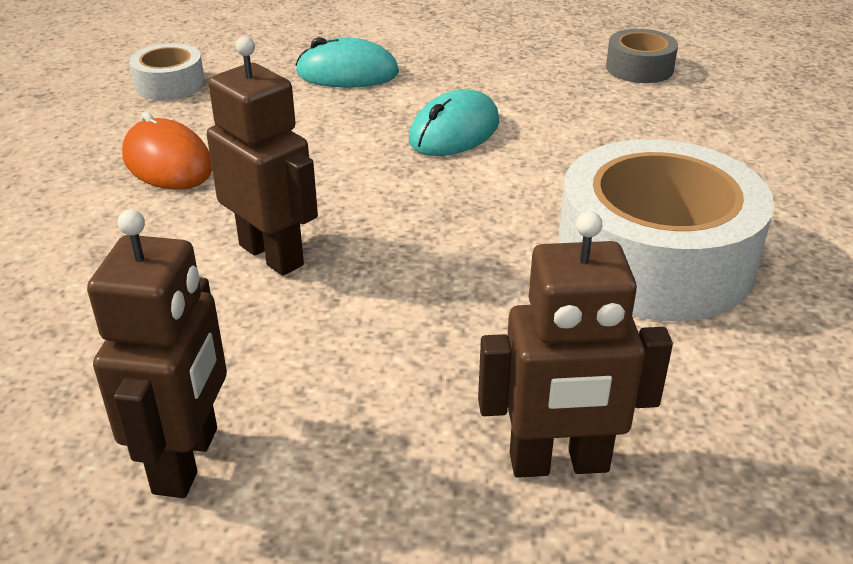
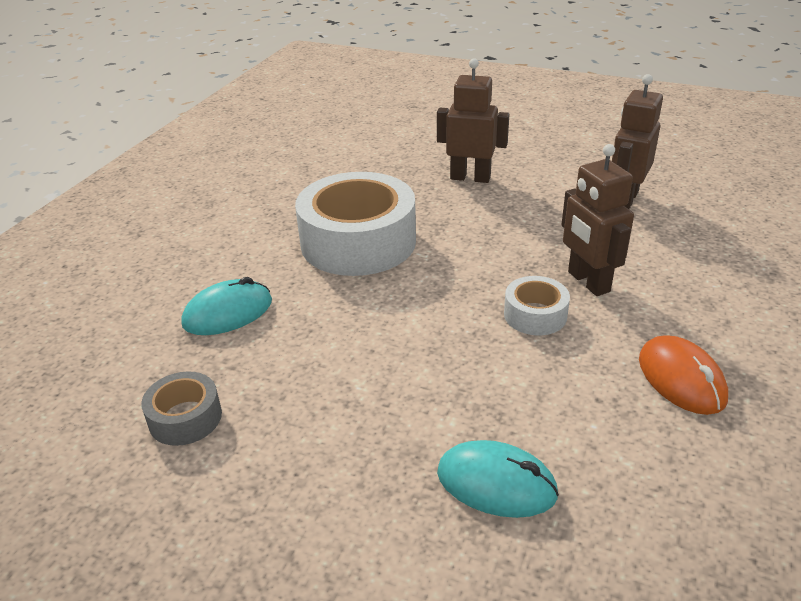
camera: 160 degrees left, 0 degrees up
white tape [129,43,205,100] -> white tape moved to [504,276,570,335]
turquoise mouse [409,89,500,156] -> turquoise mouse moved to [181,277,272,335]

